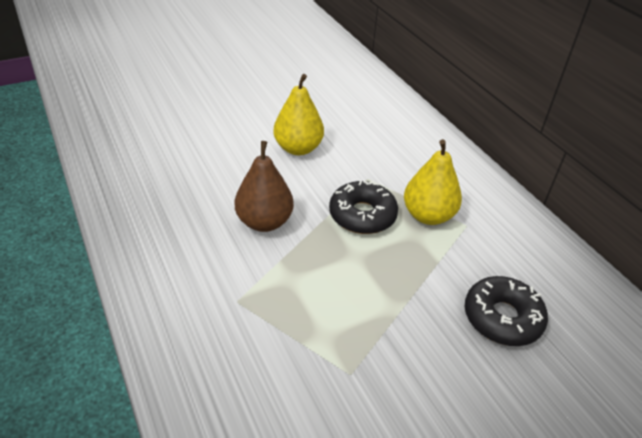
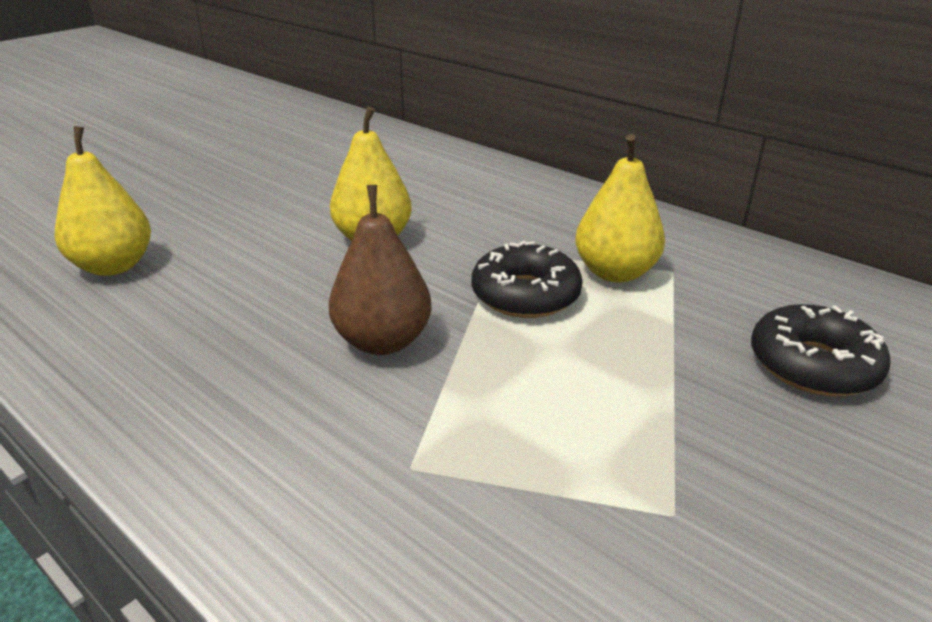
camera: 20 degrees left, 10 degrees down
none -> yellow pear [55,126,151,276]

